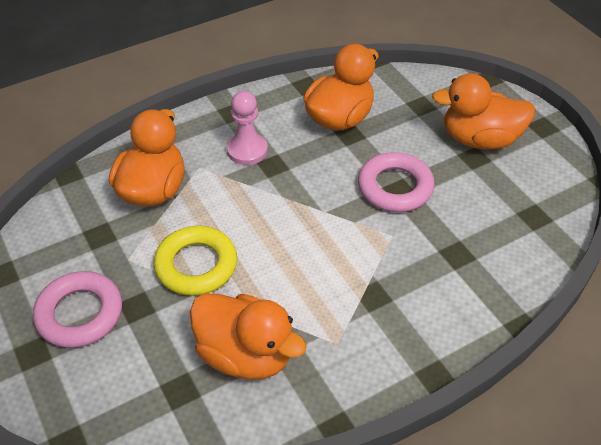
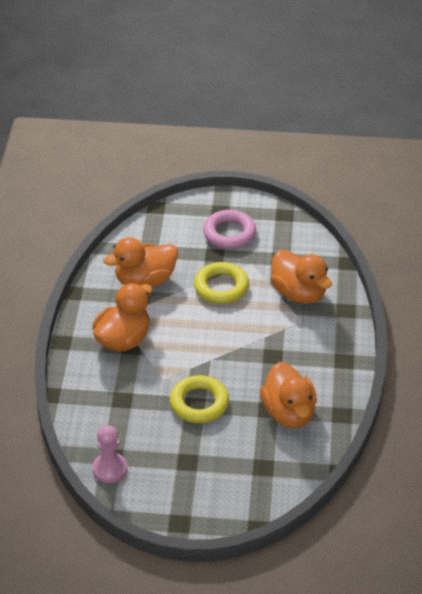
camera: 125 degrees right, 5 degrees down
pink pawn [227,91,268,165] -> pink pawn moved to [93,425,127,483]
pink ring [358,152,435,212] -> yellow ring [170,375,229,423]
orange duck [432,73,536,149] -> orange duck moved to [92,283,152,351]

